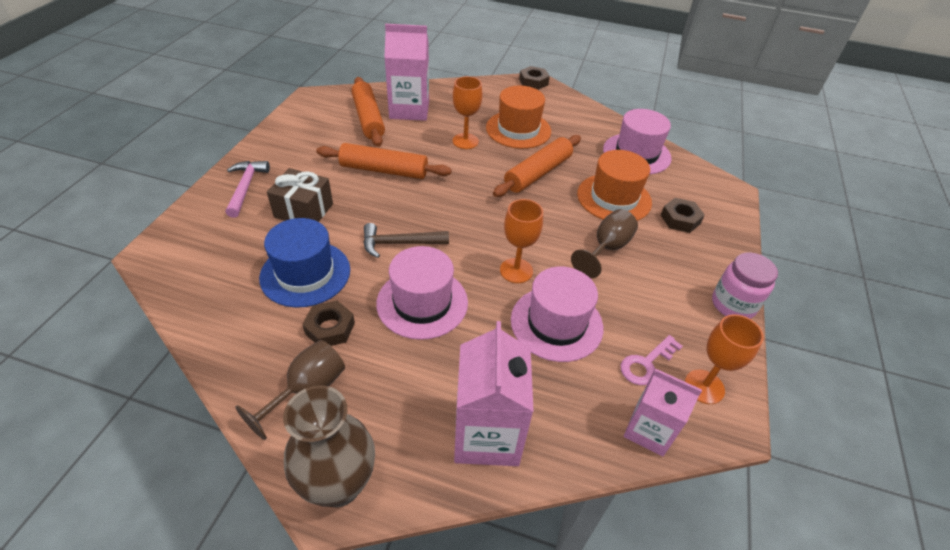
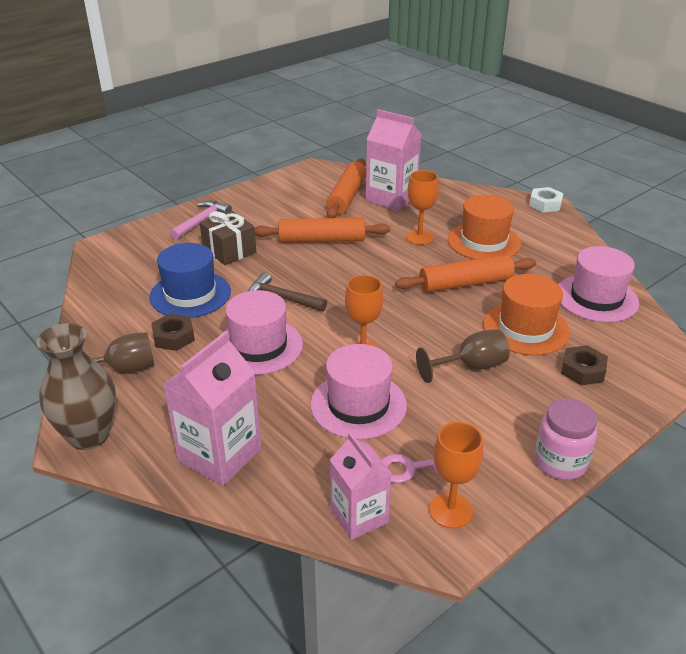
camera: 35 degrees right, 10 degrees down
orange rolling pin [316,143,452,179] -> orange rolling pin turned 45 degrees counterclockwise [255,218,390,243]
brown nut [519,66,550,90] -> white nut [529,187,563,212]

